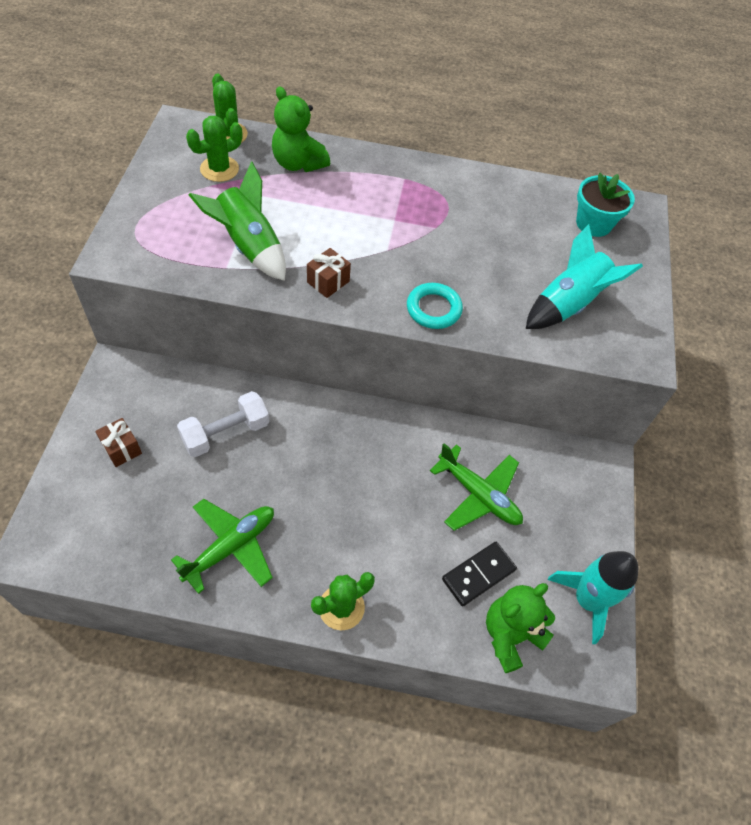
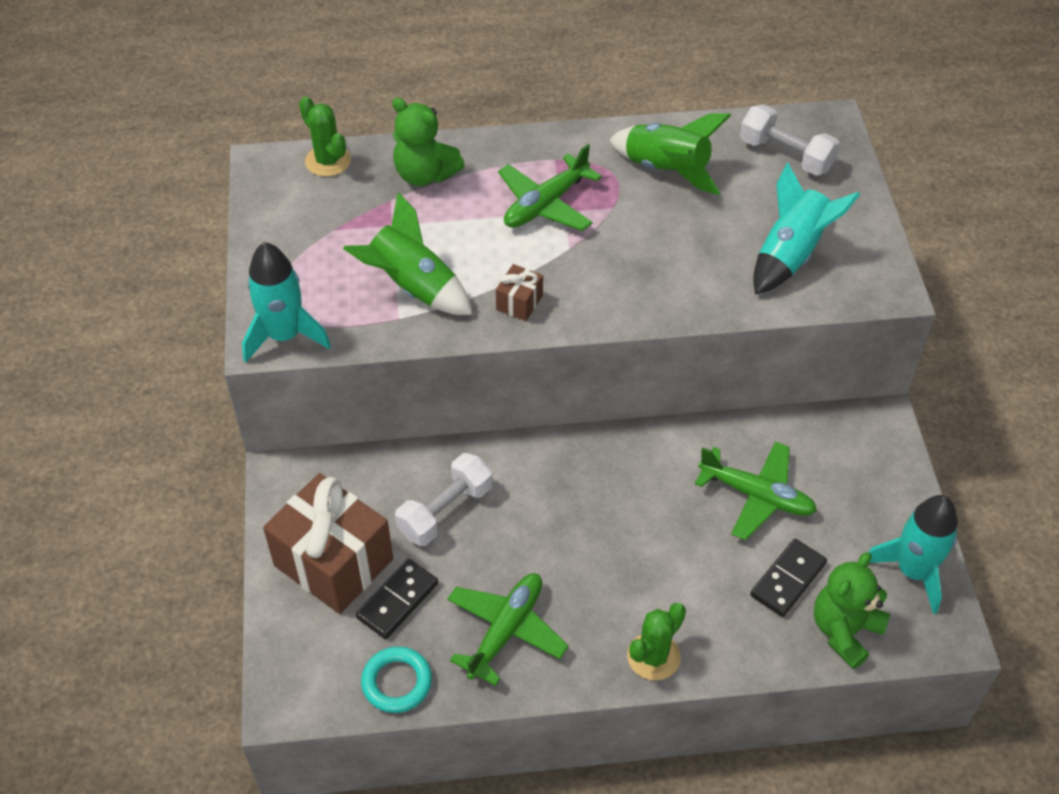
camera: 10 degrees left, 5 degrees down
brown gift [95,418,142,467] -> brown gift [263,473,393,614], size x2.32
green cactus [186,116,242,182] -> none
turquoise ring [407,283,463,329] -> turquoise ring moved to [361,646,432,713]
turquoise flower pot [576,173,635,237] -> white dumbbell [740,104,840,176]
none -> turquoise rocket [242,242,331,363]
none -> black domino [356,559,438,639]
none -> green plane [498,144,602,231]
none -> green rocket [609,113,731,195]

